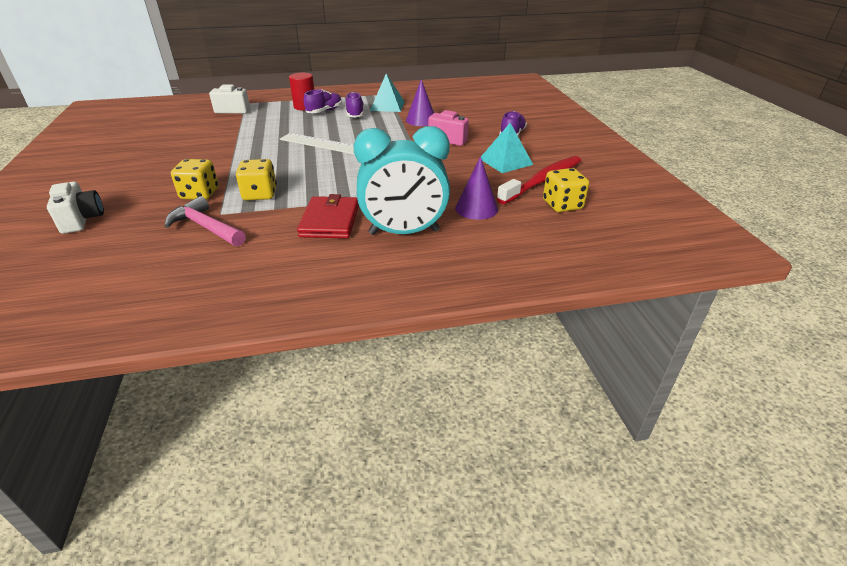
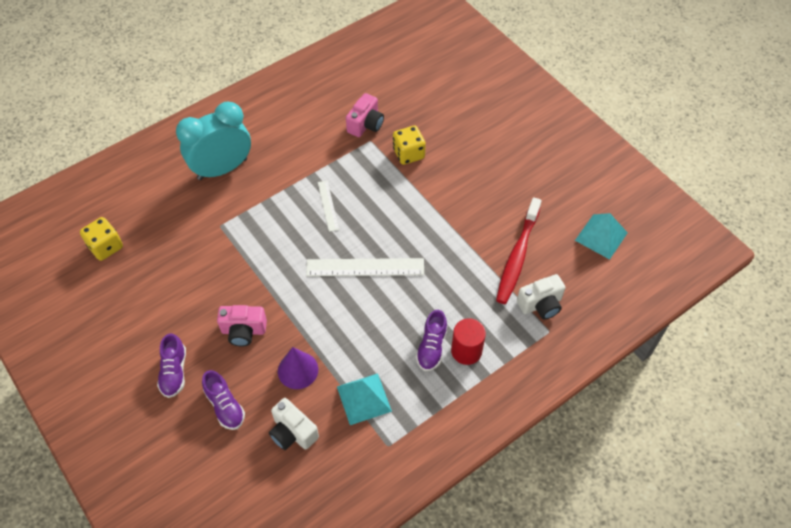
camera: 155 degrees right, 20 degrees up
white camera [47,182,104,234] -> white camera moved to [269,398,319,450]
pink hammer [165,196,246,246] -> pink camera [346,93,384,137]
yellow dice [236,159,277,200] -> none
red wallet [297,194,359,238] -> none
purple shoe [345,92,364,117] -> purple shoe moved to [202,370,245,430]
purple cone [455,156,498,220] -> none
turquoise pyramid [481,123,533,173] -> turquoise pyramid moved to [575,213,628,260]
red toothbrush [497,156,581,204] -> red toothbrush moved to [496,197,542,304]
none -> white ruler [318,181,339,232]

